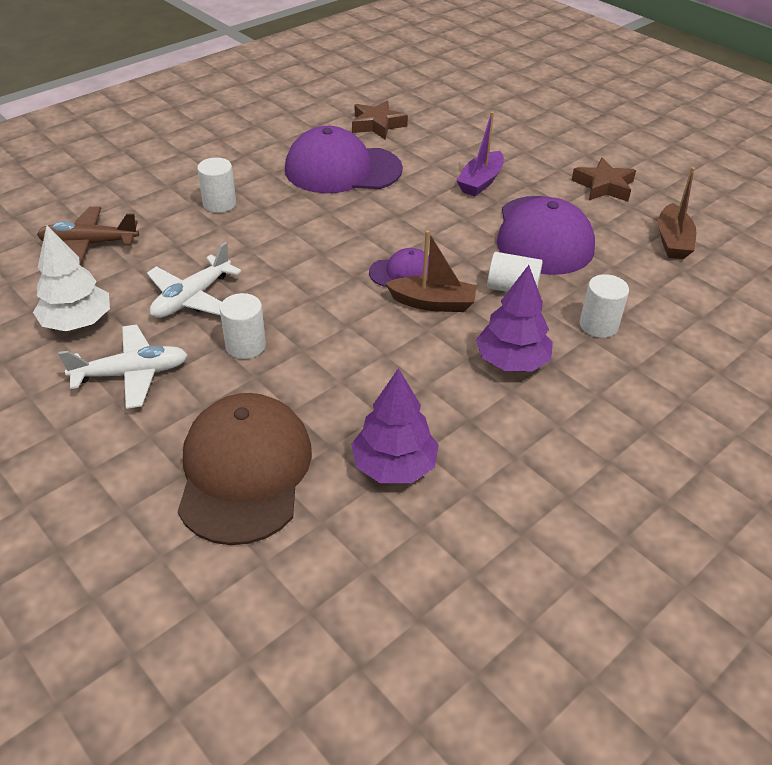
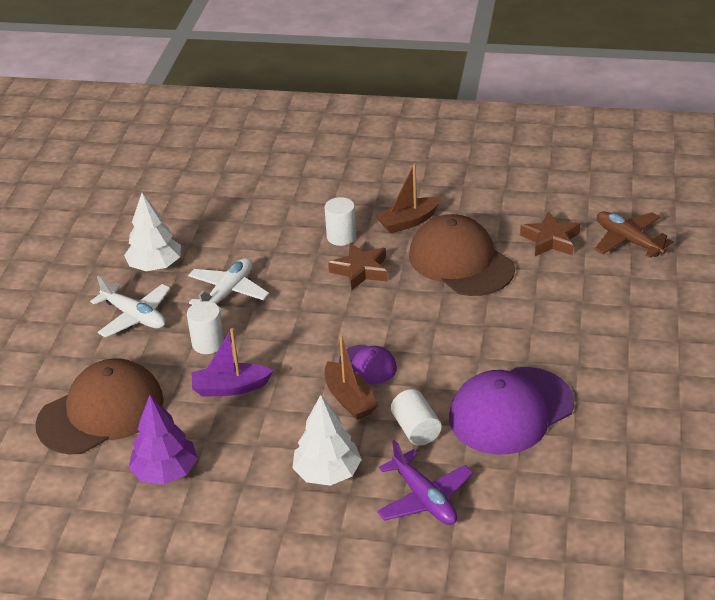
camera: 55 degrees right, 5 degrees down
brown plane [37,206,139,266] -> brown plane moved to [595,211,673,258]
white plane [147,242,242,318] -> white plane turned 120 degrees clockwise [188,258,269,313]
purple cap [285,126,403,193] -> brown cap [409,214,515,296]
purple boat [456,111,504,196] -> purple boat moved to [191,328,273,397]
purple tree [476,265,553,372] -> white tree [292,395,362,486]
brown star [572,158,636,201] -> brown star moved to [328,243,388,290]
white cylinder [580,274,629,338] -> purple plane [377,440,473,525]
brown boat [658,167,696,259] -> brown boat moved to [376,163,441,233]

